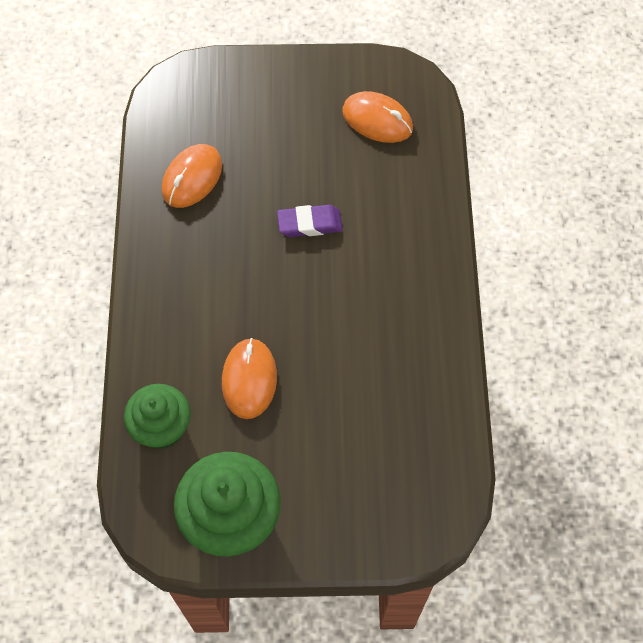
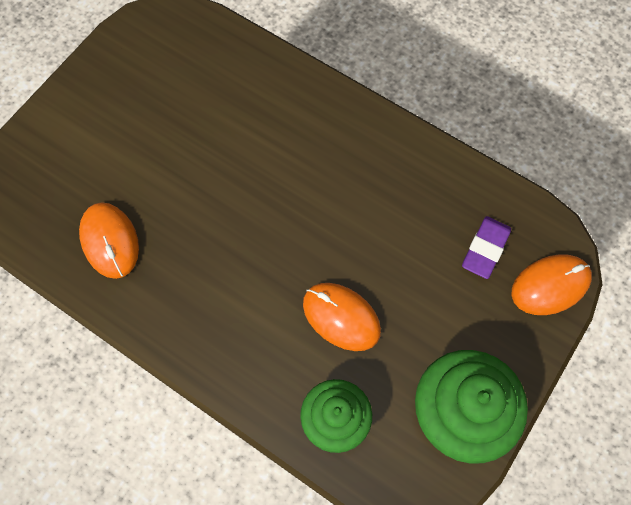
camera: 55 degrees left, 5 degrees up
purple eraser [277,205,343,237] -> purple eraser moved to [462,216,511,279]
orange mouse [342,91,413,143] -> orange mouse moved to [511,254,592,315]

